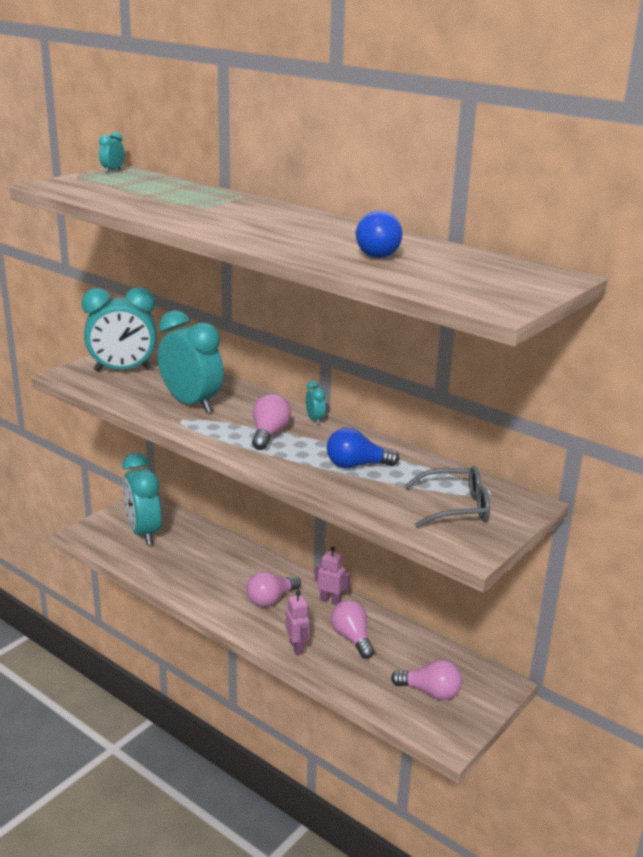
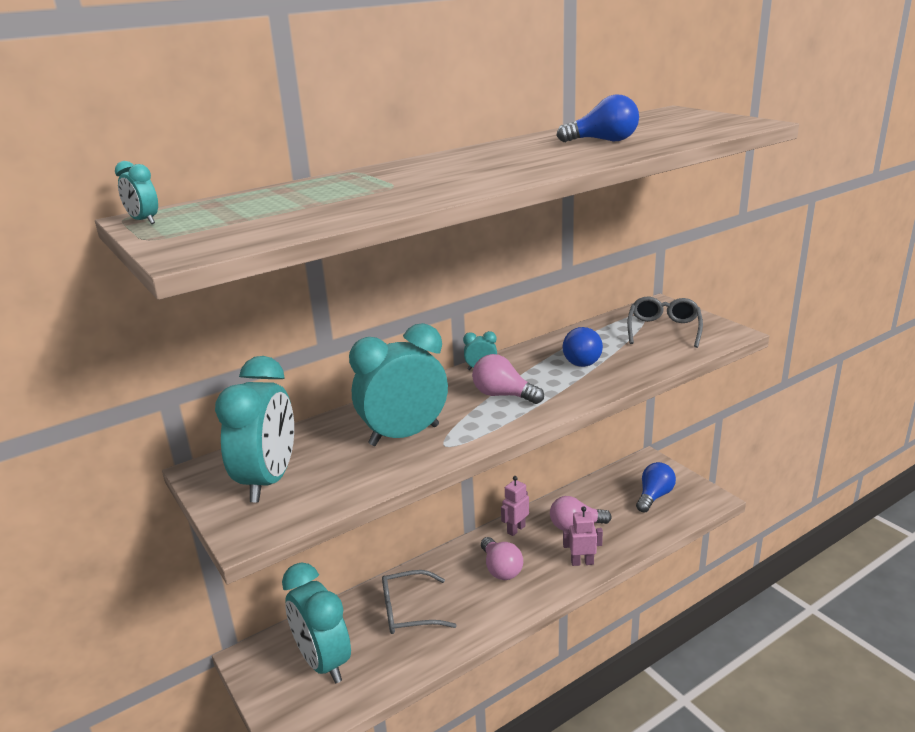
camera: 70 degrees left, 0 degrees up
turquoise clock [122,453,162,545] -> turquoise clock turned 60 degrees clockwise [282,563,351,684]
pink light bulb [391,659,462,700] -> blue light bulb [636,462,676,513]
none -> grey glasses [382,570,457,634]

